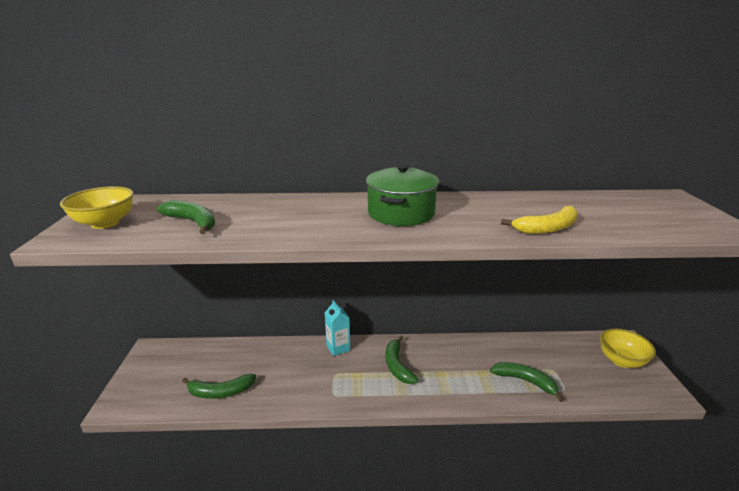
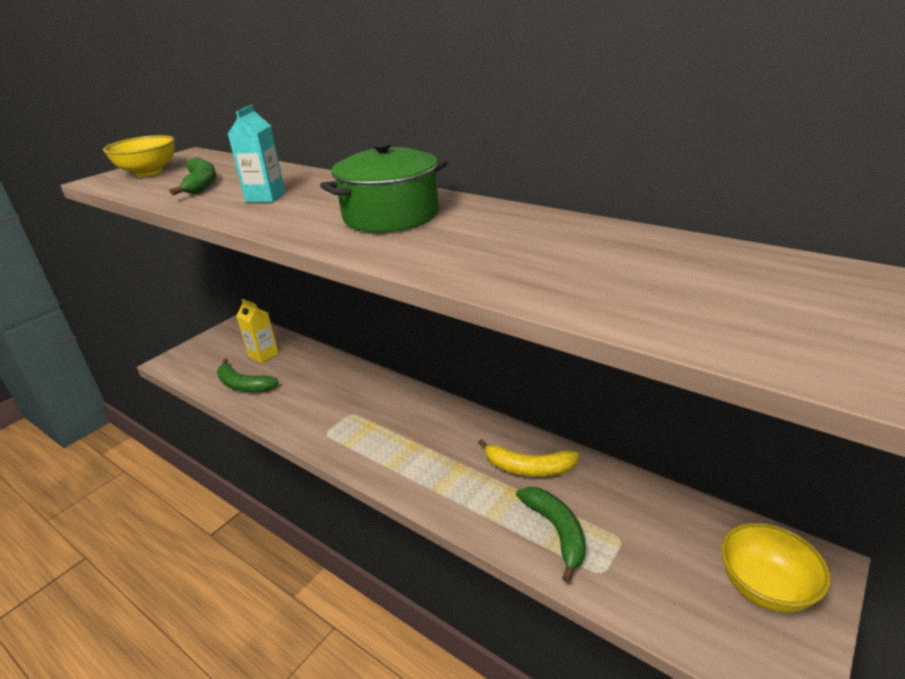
camera: 40 degrees right, 5 degrees up
turquoise carton [325,300,350,356] -> turquoise carton moved to [228,105,285,202]
green banana [385,336,418,384] -> none
yellow banana [501,206,578,234] -> yellow banana moved to [478,439,580,477]
none -> yellow carton [236,299,279,364]

